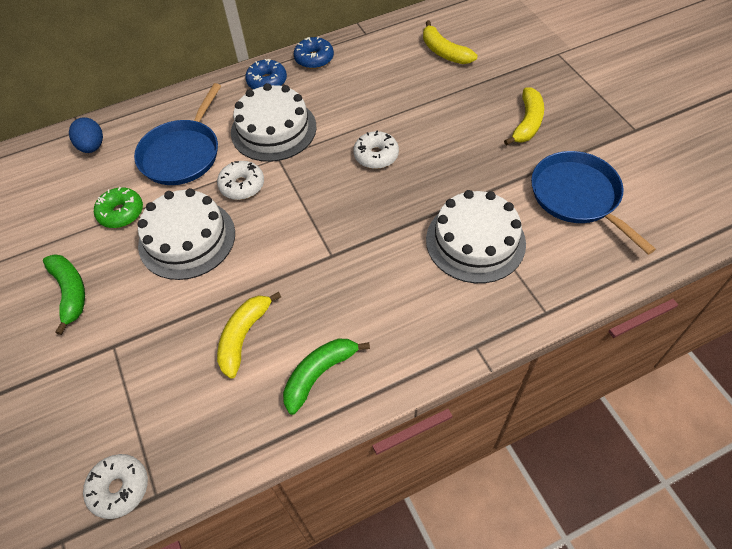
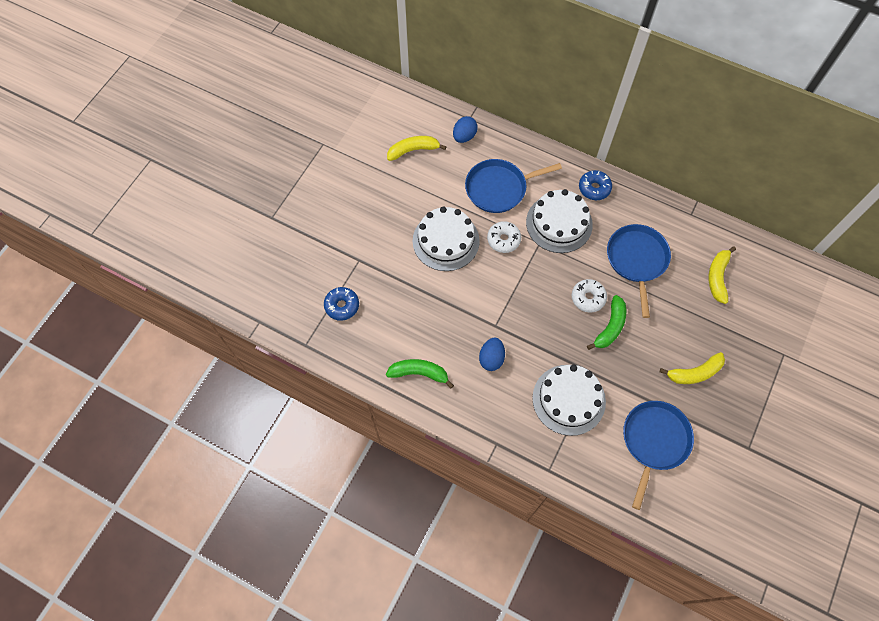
camera: 50 degrees right, 10 degrees up
green banana [43,254,85,335] -> green banana moved to [587,295,626,350]
white donut [83,454,148,519] -> none
green donut [94,187,143,228] -> none
yellow banana [217,292,281,379] -> yellow banana moved to [387,136,447,161]
blue donut [294,37,334,69] -> blue donut moved to [324,287,359,321]
none -> blue egg [479,337,505,371]
none -> blue pan [607,224,671,318]

